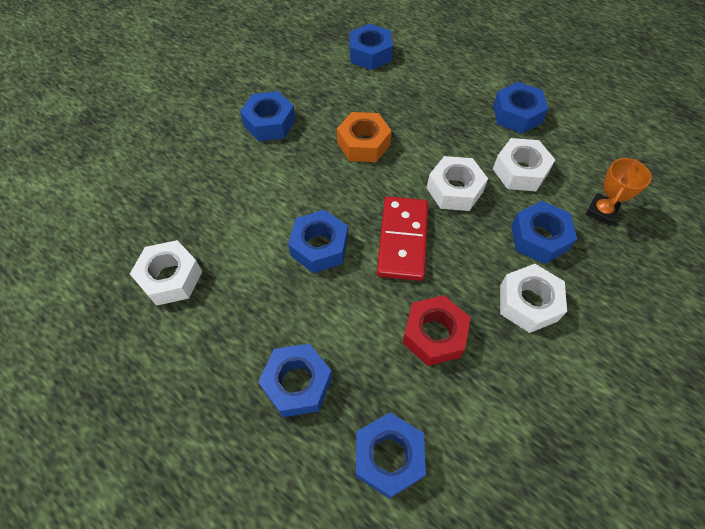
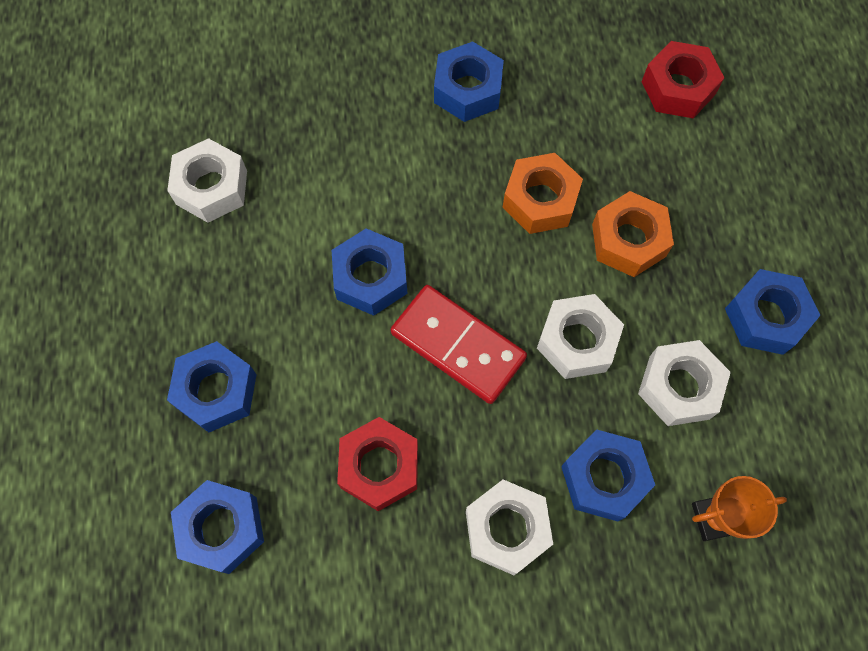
camera: 45 degrees right, 10 degrees up
blue nut [349,24,393,70] -> red nut [642,41,725,119]
red domino [377,196,428,281] -> red domino turned 75 degrees clockwise [391,285,527,404]
none -> orange nut [592,191,674,277]

